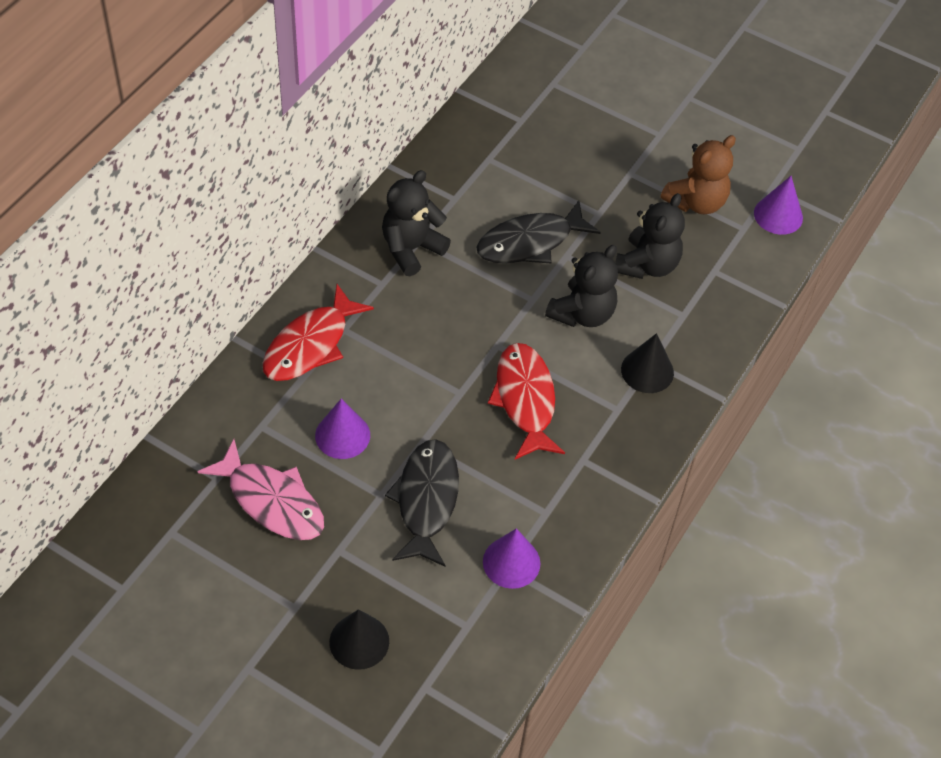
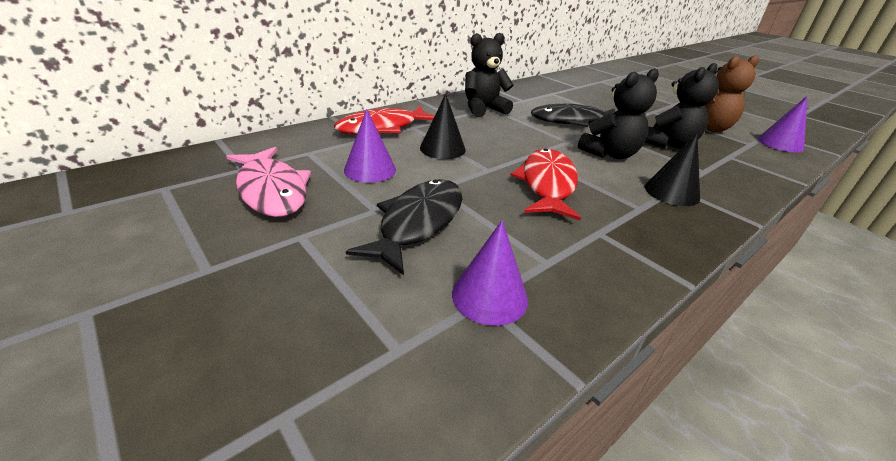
camera: 20 degrees right, 20 degrees down
black cone [329,609,389,670] -> black cone moved to [420,93,466,159]

